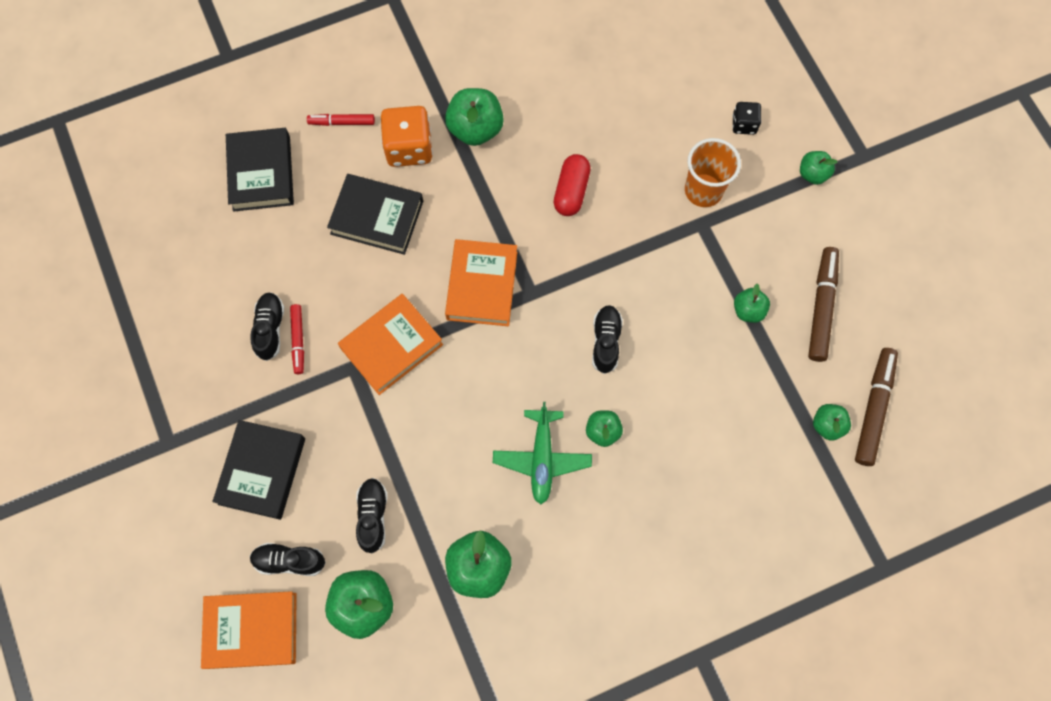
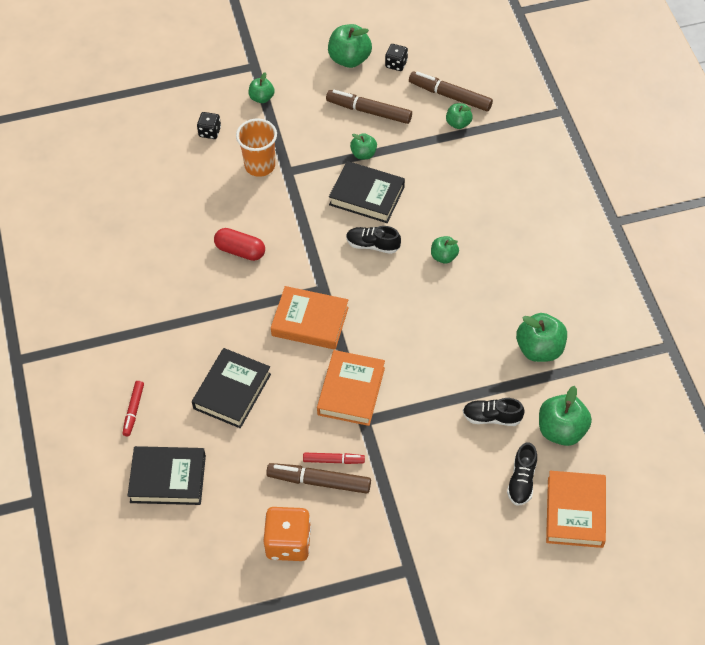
camera: 80 degrees left, 15 degrees down
black book [212,420,305,520] -> black book moved to [329,161,405,223]
black shoe [250,293,284,361] -> brown marker [266,463,371,494]
orange book [338,294,443,395] -> orange book turned 45 degrees clockwise [317,350,385,426]
orange dice [381,106,433,167] -> orange dice moved to [263,507,311,561]
green apple [445,88,504,146] -> green apple moved to [328,24,372,68]
green plane [493,402,592,504] -> none
none -> black dice [385,44,408,71]

